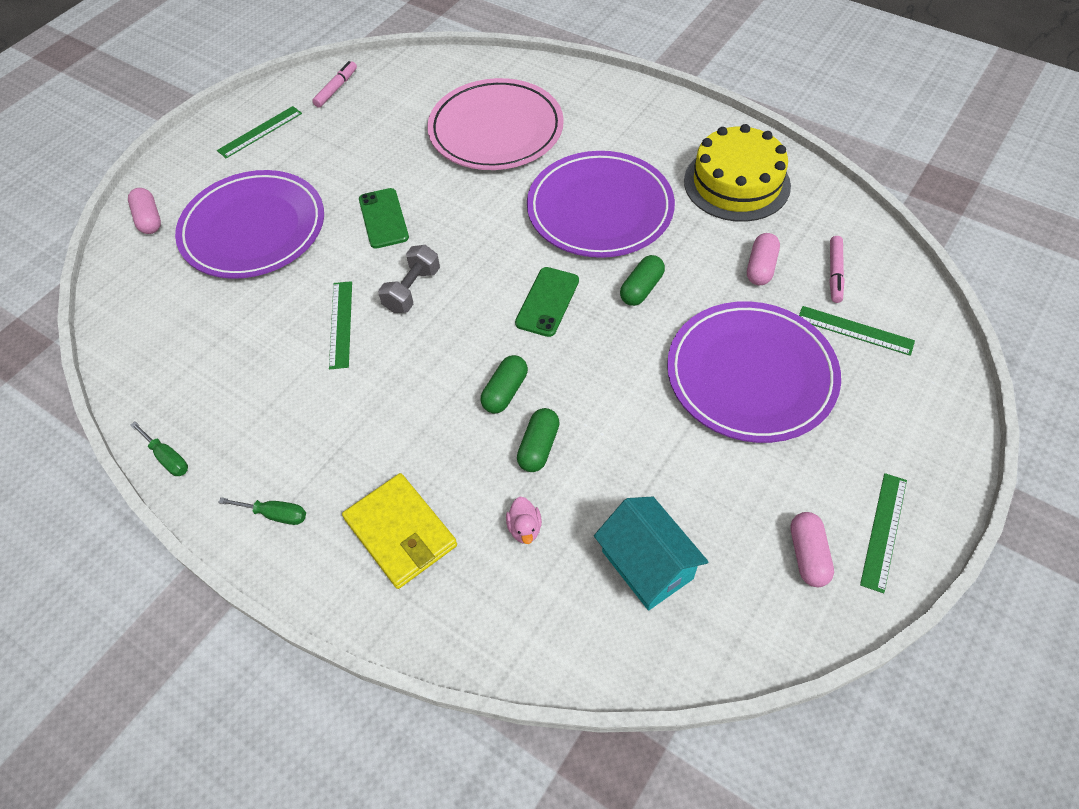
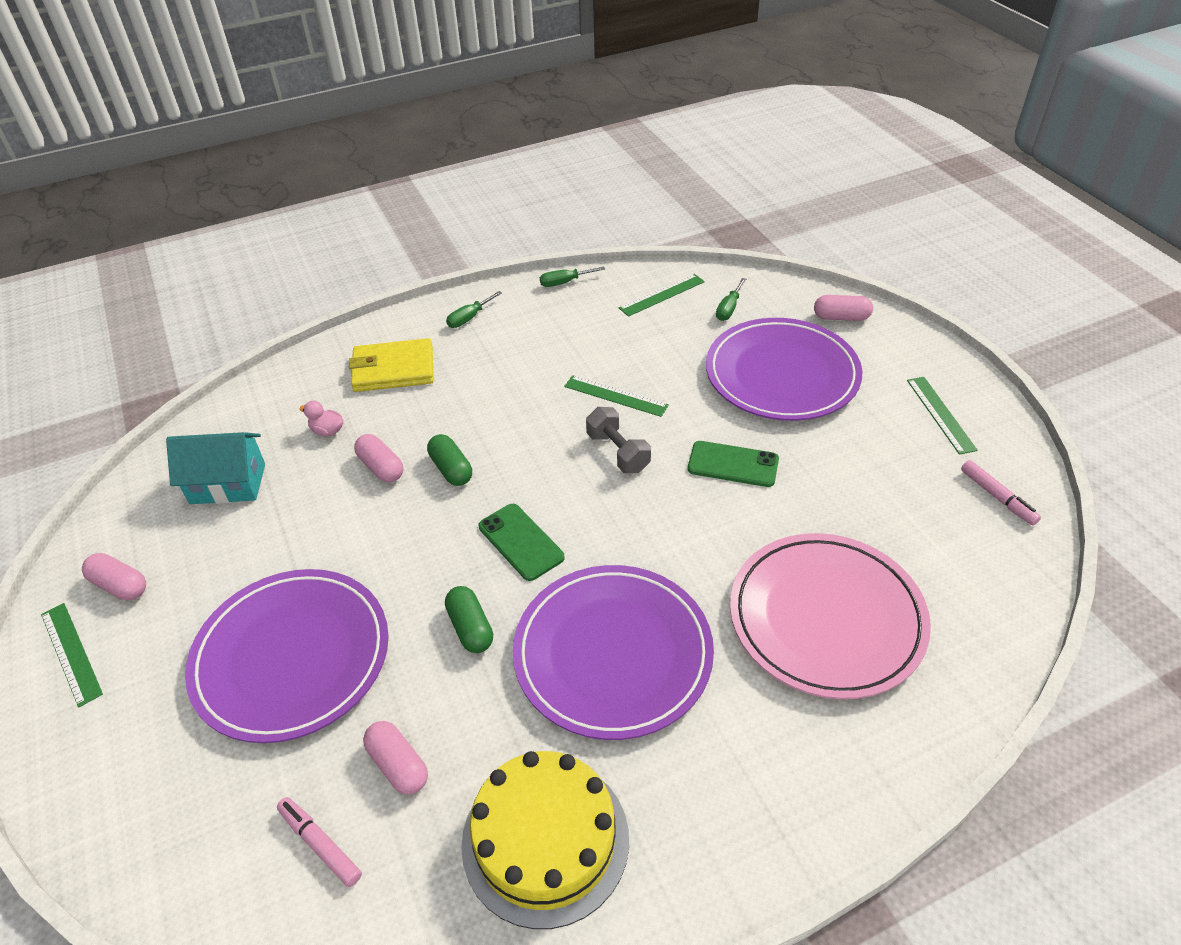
camera: 120 degrees right, 10 degrees down
green capsule [517,408,560,472] -> pink capsule [354,434,403,483]
green ruler [799,306,915,356] -> green ruler moved to [619,274,705,317]
none -> green screwdriver [716,278,746,321]

